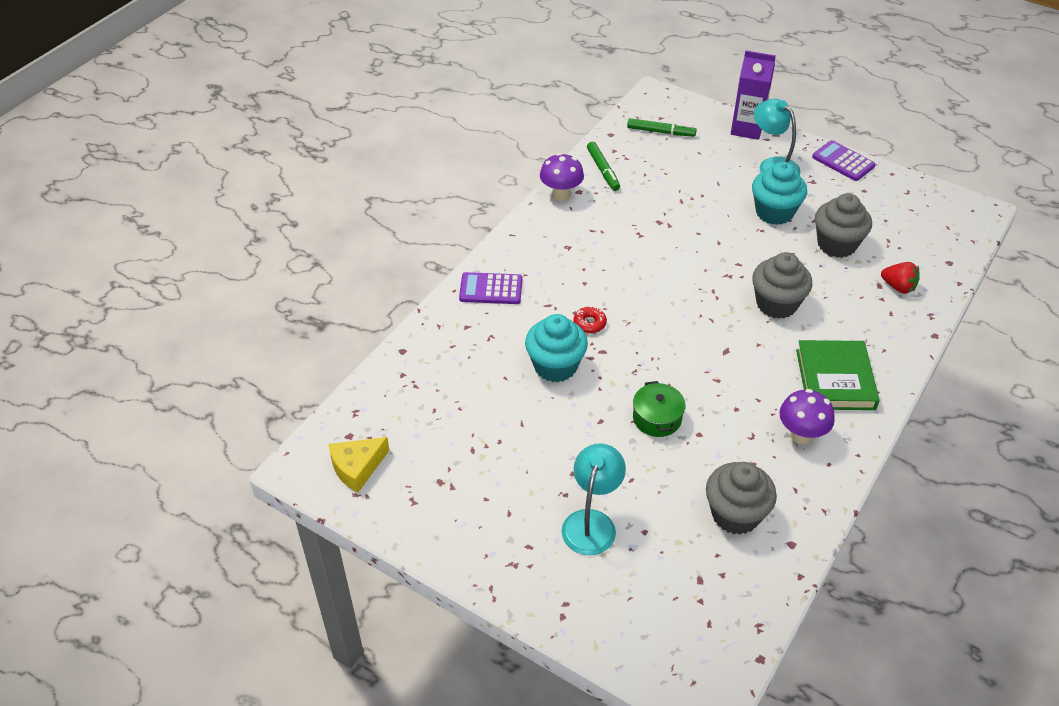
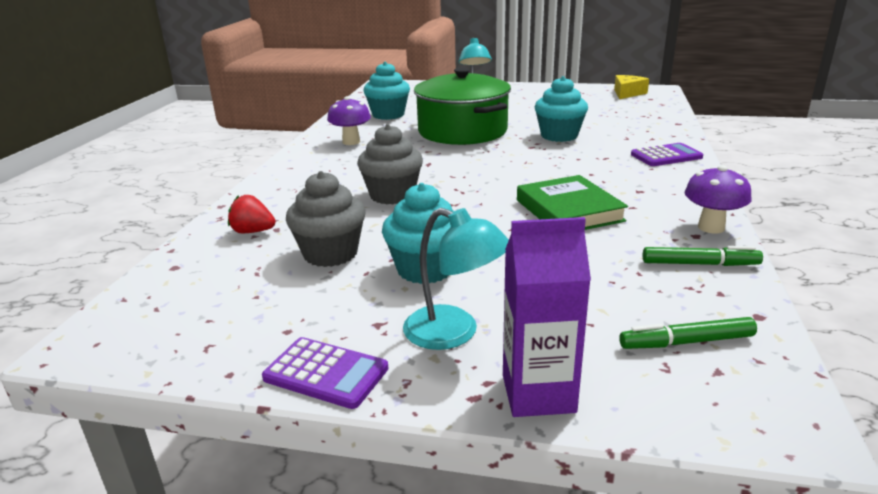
camera: 160 degrees right, 20 degrees down
red donut [573,306,607,333] -> none
green marker [587,142,620,191] -> green marker turned 135 degrees clockwise [643,246,763,266]
green pot [633,381,686,437] -> green pot [414,68,511,145], size x2.33
grey cupcake [706,462,777,535] -> turquoise cupcake [364,62,410,120]
green book [796,340,880,410] -> green book moved to [517,175,628,230]

